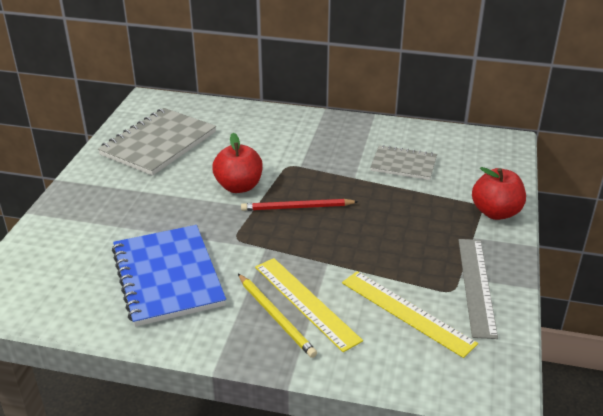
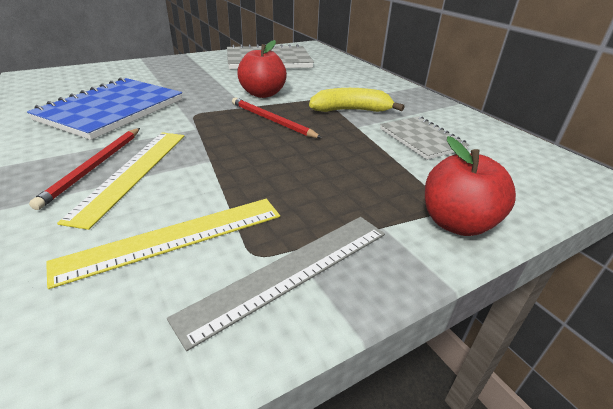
camera: 45 degrees right, 0 degrees up
yellow pencil [238,274,317,358] -> red pencil [29,128,140,210]
yellow ruler [342,271,478,358] -> yellow ruler turned 60 degrees clockwise [46,199,280,289]
none -> yellow banana [309,88,404,112]

